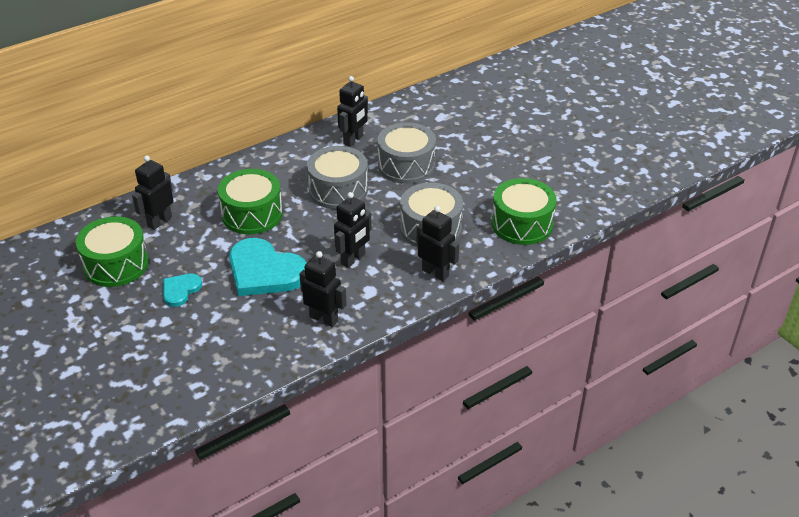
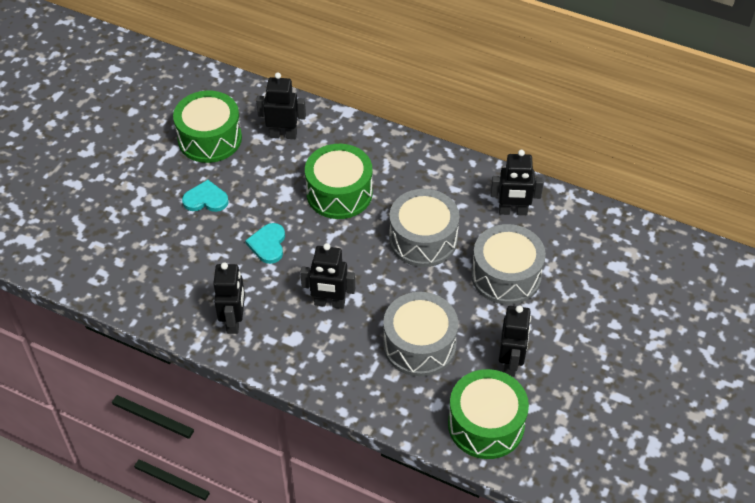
camera: 60 degrees right, 10 degrees up
turquoise heart [229,238,307,296] -> turquoise heart [245,223,285,264], size x0.51
black robot [416,206,459,281] -> black robot moved to [499,305,531,377]

